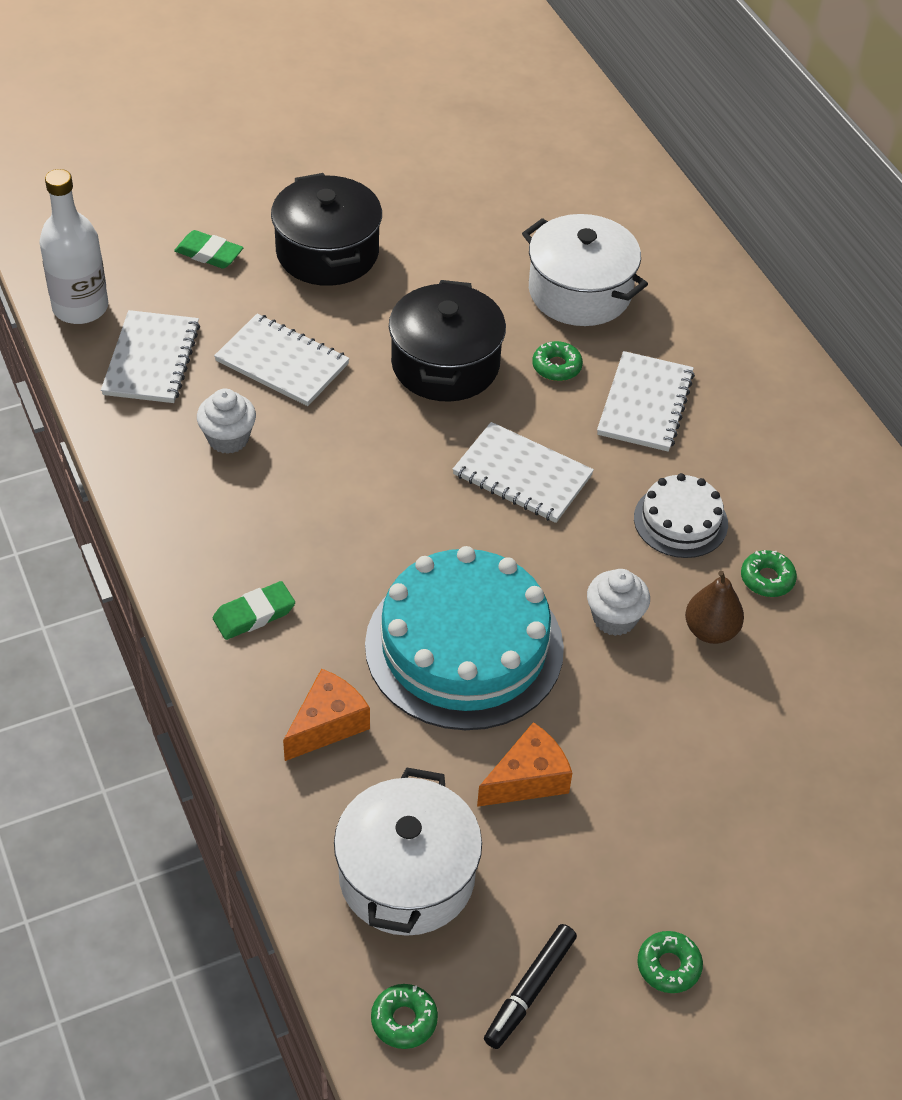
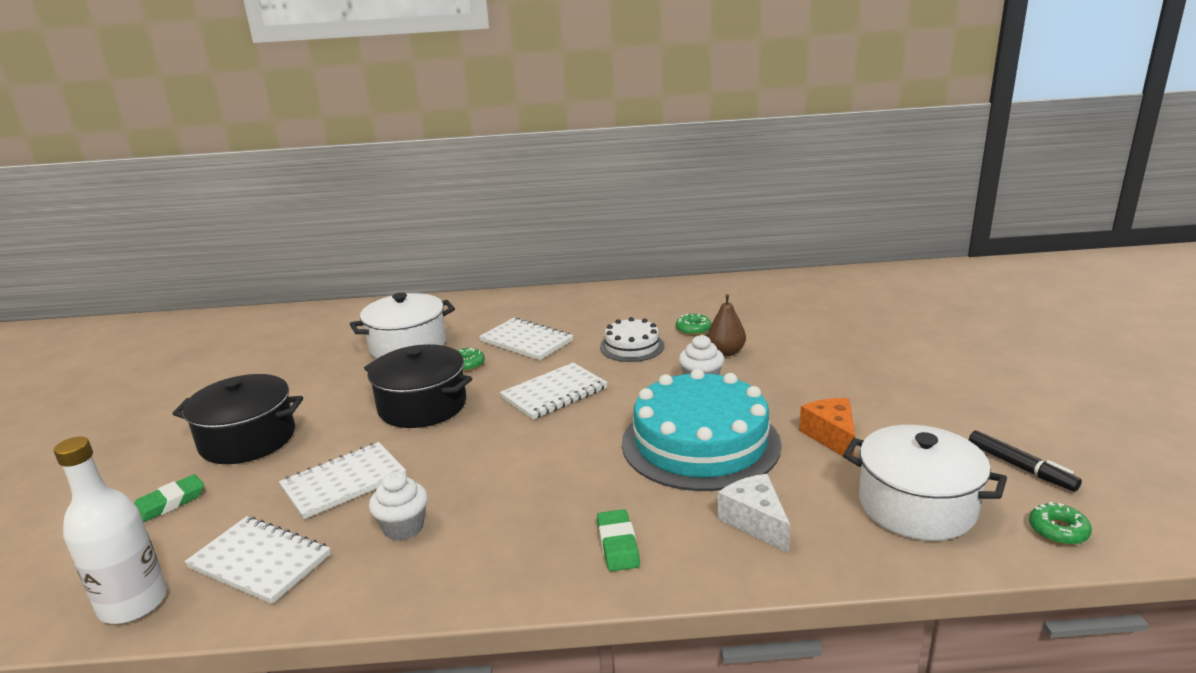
camera: 65 degrees left, 25 degrees down
orange cheese [283,669,370,761] -> white cheese [718,474,790,553]
green donut [637,931,703,993] -> none

